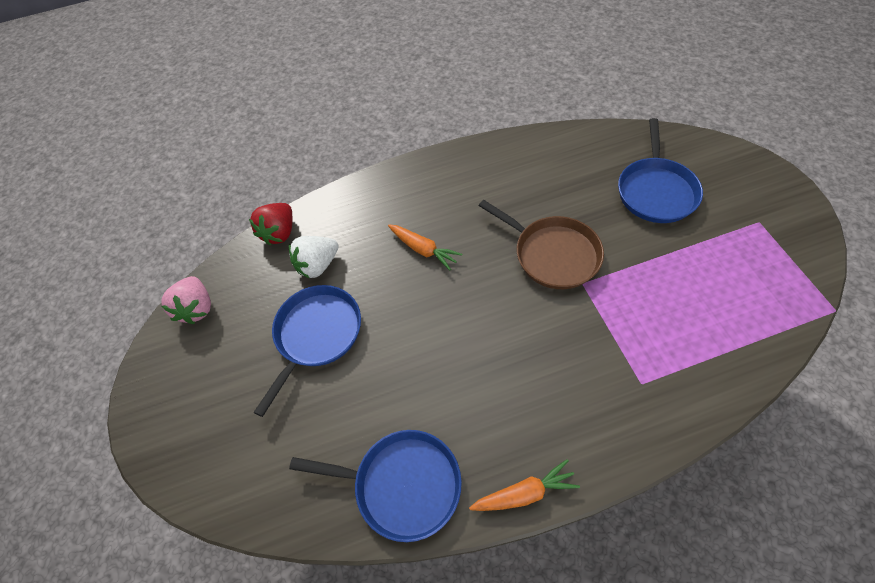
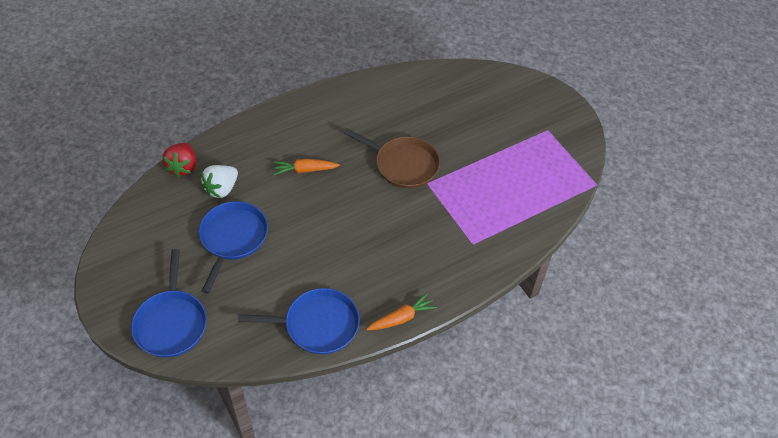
camera: 20 degrees left, 5 degrees down
pink strawberry [161,276,211,324] -> none
orange carrot [388,224,462,270] -> orange carrot turned 150 degrees clockwise [273,159,340,175]
blue pan [618,118,703,223] -> blue pan moved to [131,249,207,358]

